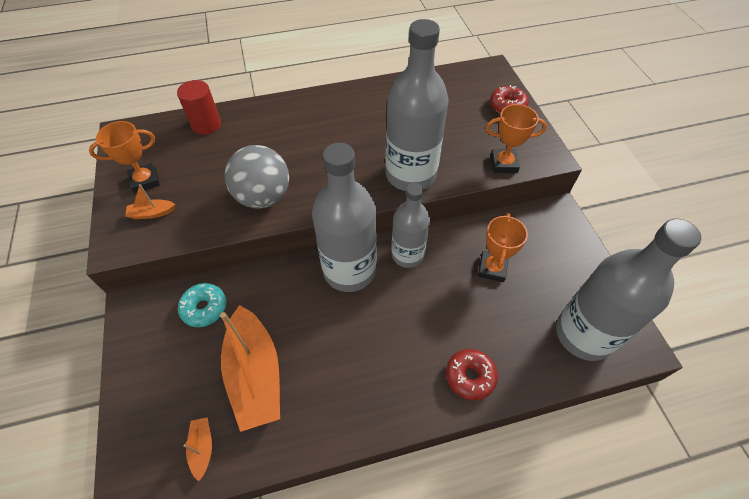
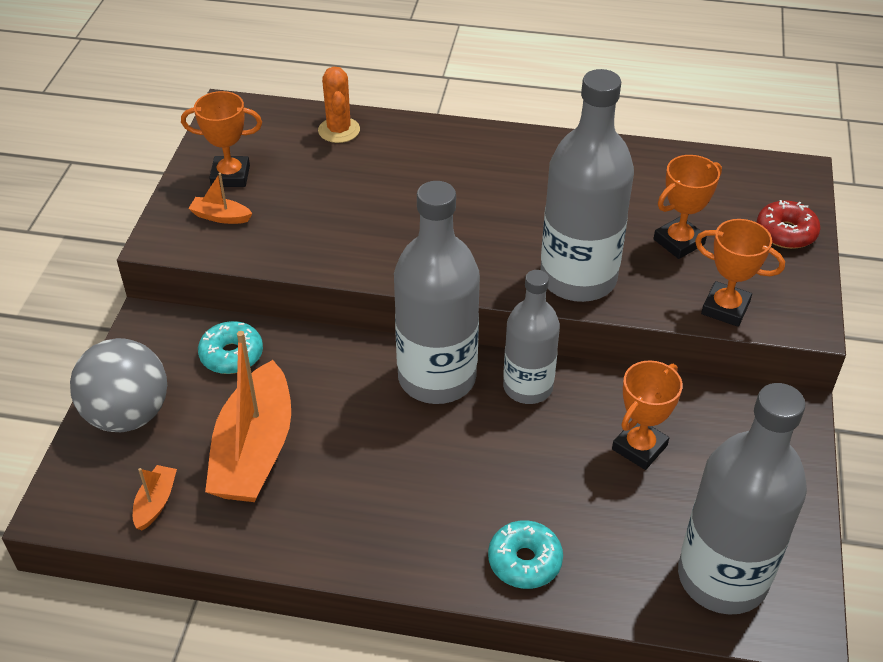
camera: 25 degrees right, 10 degrees down
red cylinder [177,80,221,135] -> orange cactus [318,67,360,143]
grey ball [224,145,289,209] -> grey ball moved to [70,338,167,432]
red donut [446,349,498,400] -> turquoise donut [488,520,563,589]
none -> orange trophy [654,155,722,259]

